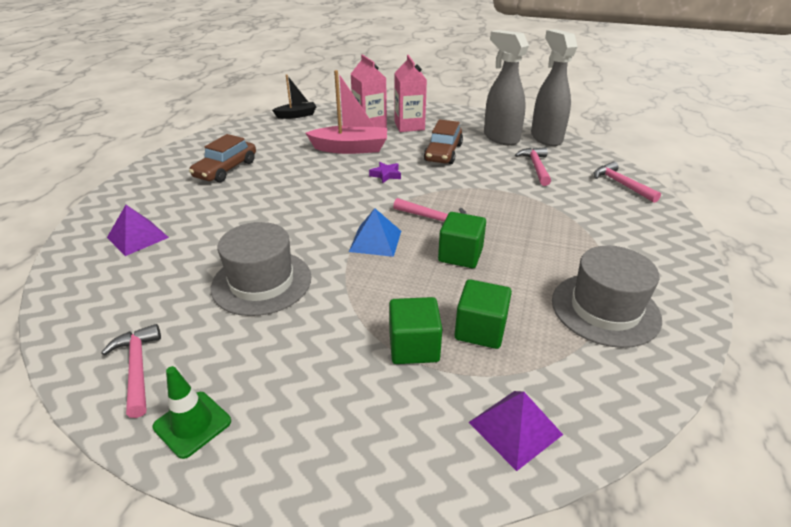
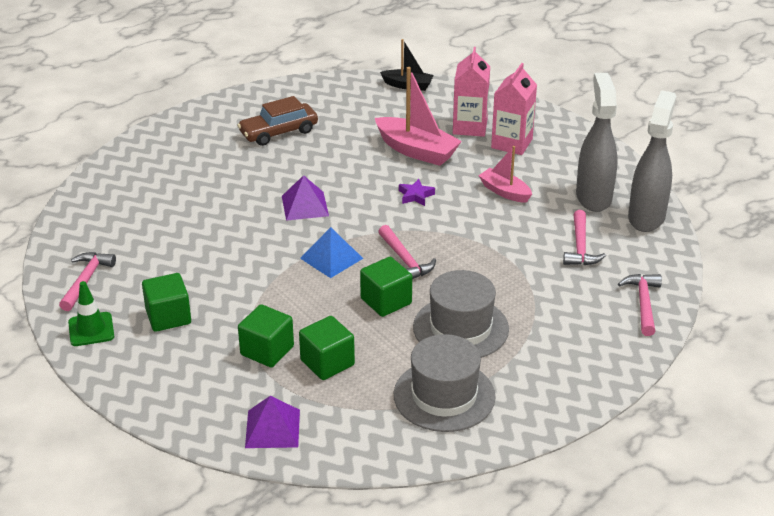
camera: 35 degrees right, 0 degrees up
purple pyramid [107,205,169,256] -> purple pyramid moved to [282,175,329,221]
grey hat [211,222,312,316] -> grey hat moved to [413,270,509,358]
brown car [424,119,463,164] -> pink boat [478,146,532,203]
pink hammer [515,147,551,186] -> pink hammer turned 150 degrees clockwise [563,210,606,265]
none -> green cube [142,273,191,332]

